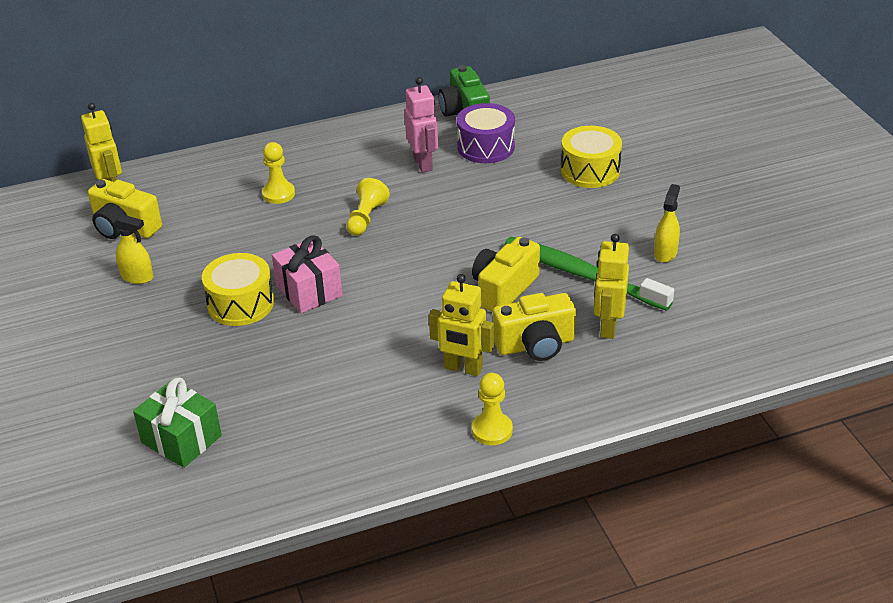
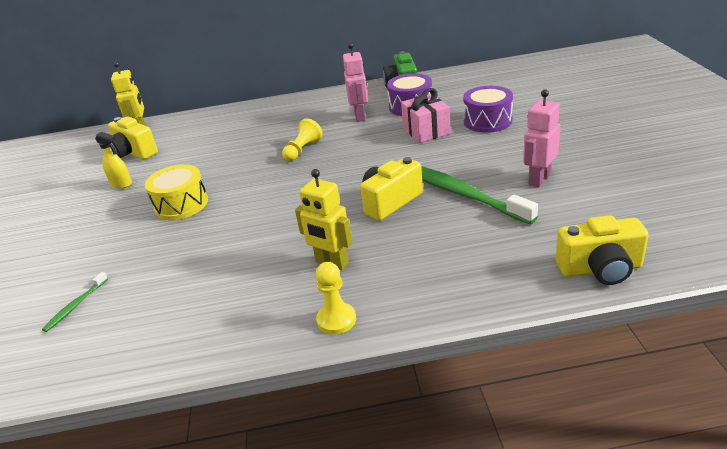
camera: 15 degrees right, 5 degrees down
green gift [133,377,222,468] -> green toothbrush [42,272,108,332]
yellow pawn [262,142,295,204] -> none
pink gift [272,235,343,313] -> pink gift moved to [401,88,451,143]
yellow camera [493,293,576,361] -> yellow camera moved to [556,215,649,285]
yellow drum [561,126,622,188] -> purple drum [463,86,513,133]
yellow robot [594,234,629,339] -> none
yellow spray bottle [654,184,680,263] -> pink robot [523,89,561,187]

